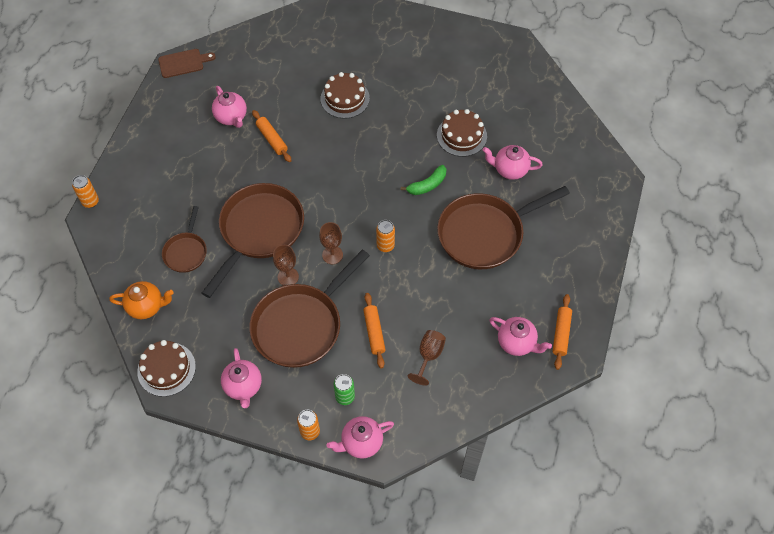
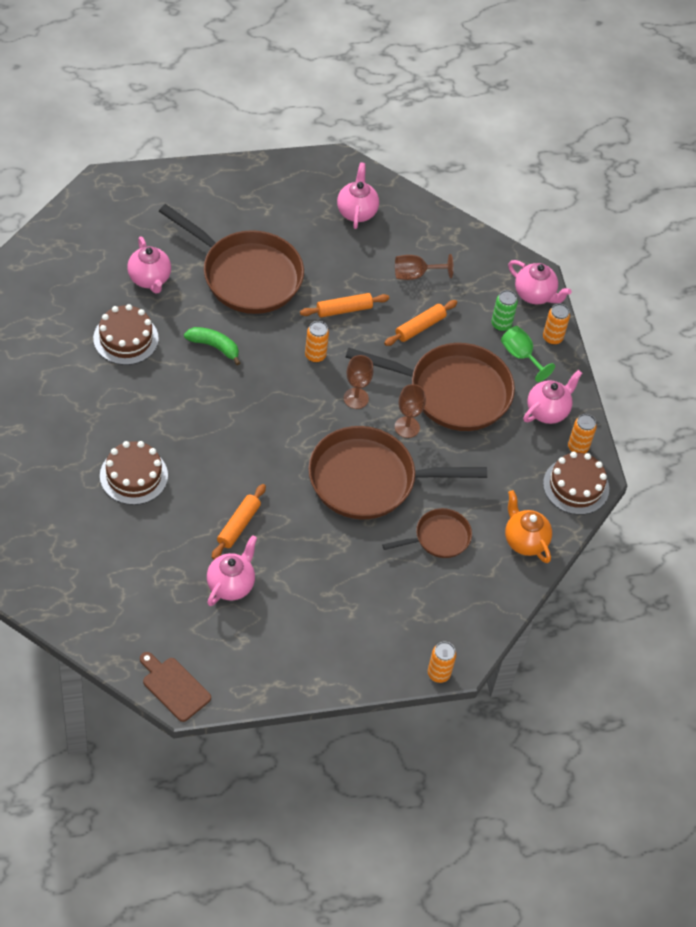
camera: 125 degrees left, 5 degrees down
orange rolling pin [553,294,572,370] -> orange rolling pin moved to [300,293,389,317]
none -> green goblet [501,326,555,382]
none -> orange can [568,414,597,453]

